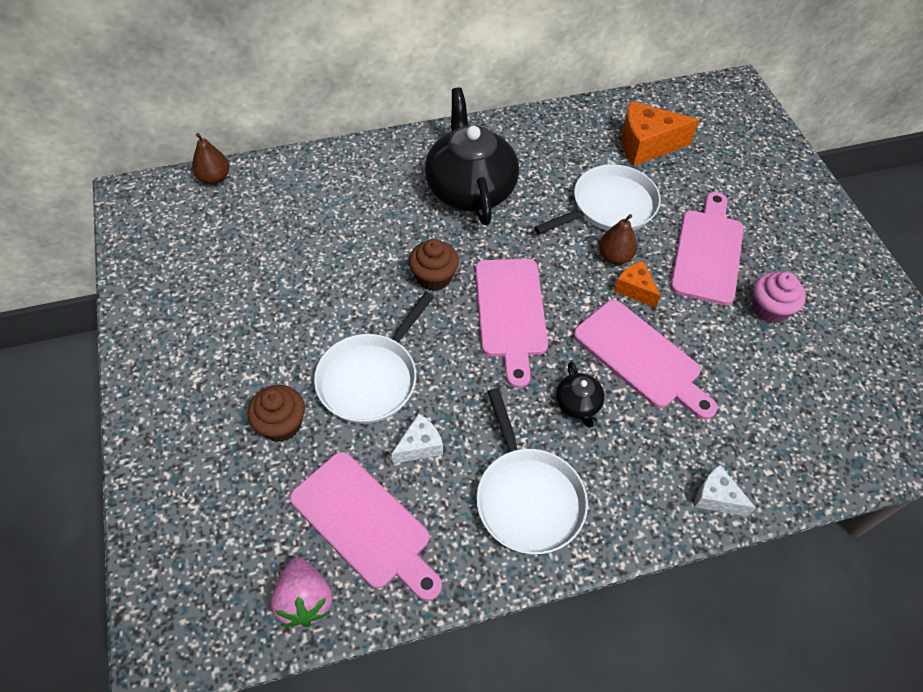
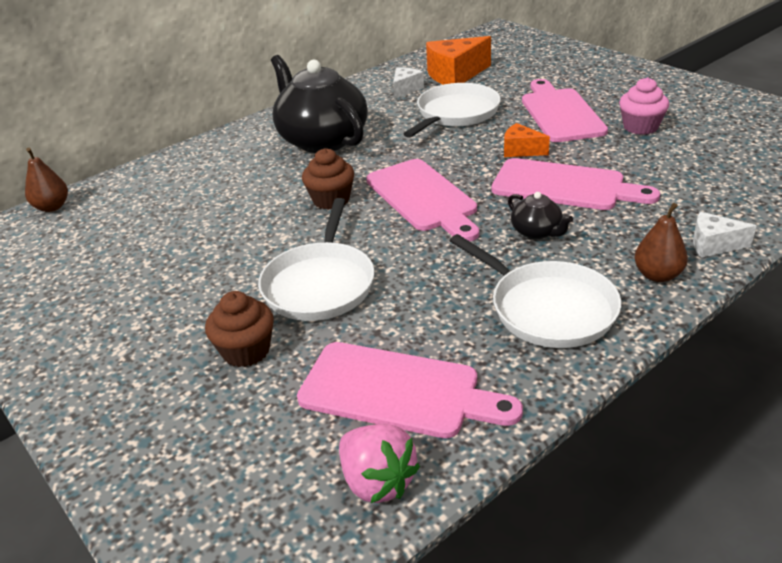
camera: 20 degrees left, 20 degrees down
white cheese [392,414,443,464] -> white cheese moved to [393,67,424,99]
brown pear [599,214,638,265] -> brown pear moved to [634,203,688,282]

